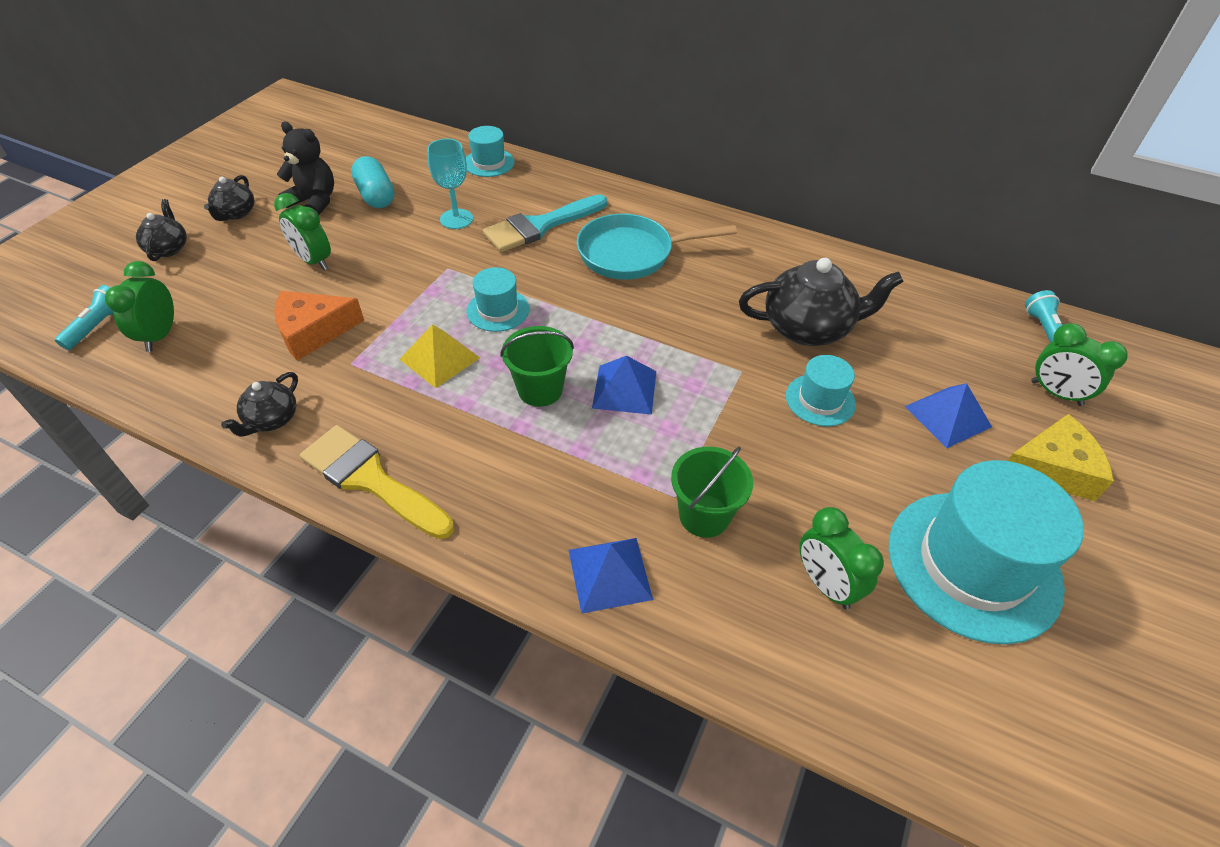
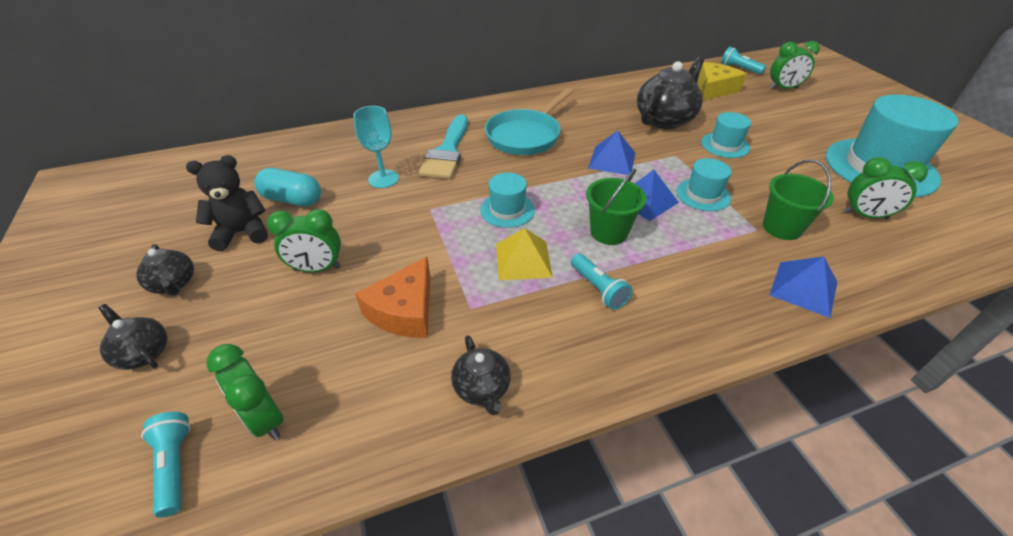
camera: 45 degrees left, 5 degrees down
yellow brush [300,425,454,539] -> none
turquoise hat [466,126,515,177] -> turquoise hat moved to [676,158,732,211]
blue pyramid [905,383,992,448] -> blue pyramid moved to [588,130,635,175]
yellow cheese [1008,414,1114,501] -> yellow cheese moved to [698,62,747,101]
none -> turquoise flashlight [571,253,632,310]

